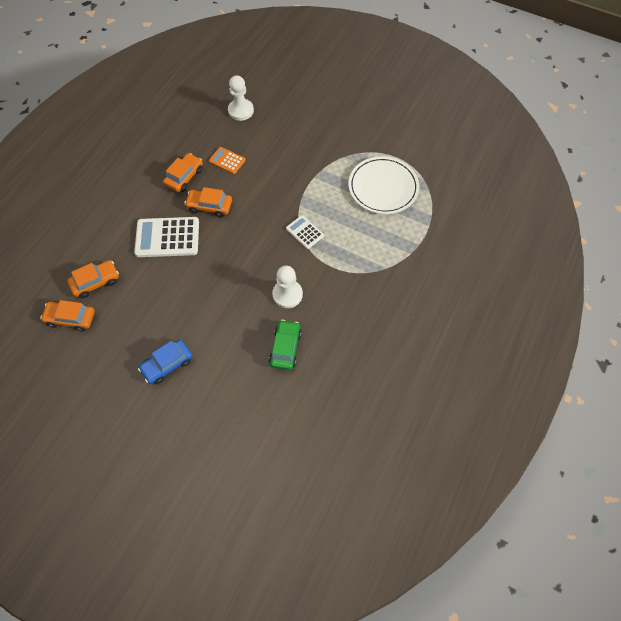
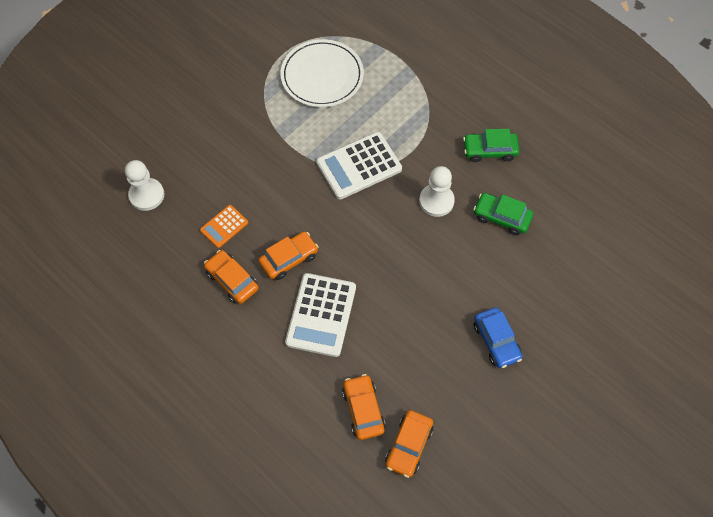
camera: 75 degrees left, 0 degrees up
orange car [184,187,232,218] -> orange car turned 150 degrees counterclockwise [259,232,318,280]
white calculator [286,215,324,249] -> white calculator [316,132,402,200], size x1.83
none -> green car [463,129,519,162]

